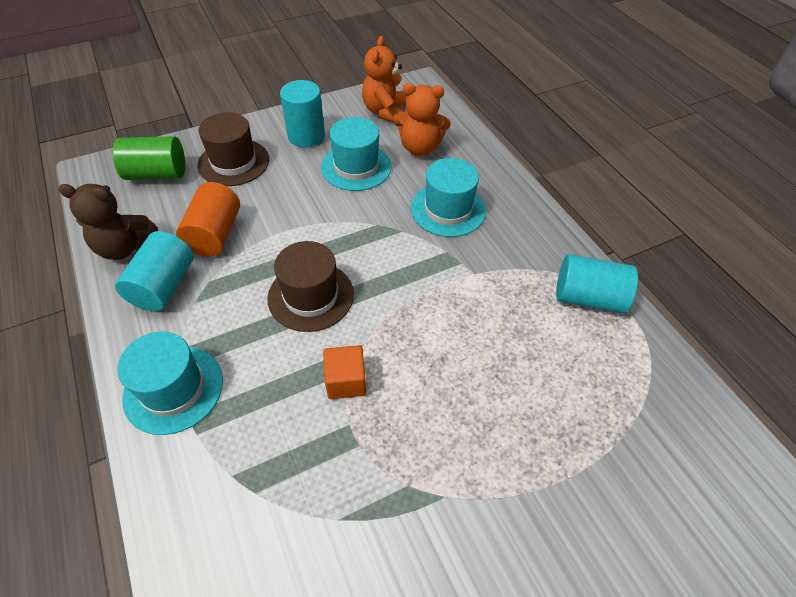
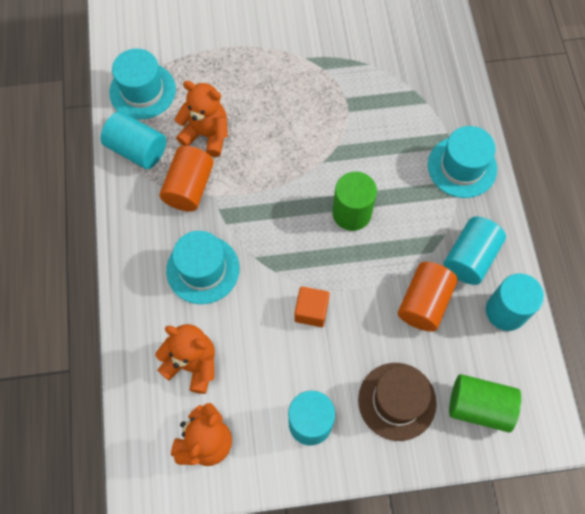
camera: 160 degrees left, 15 degrees up
brown teddy bear [58,184,158,260] -> turquoise cylinder [486,273,544,331]
brown hat [268,241,354,332] -> green cylinder [332,171,377,231]
turquoise hat [321,117,391,191] -> turquoise hat moved to [109,49,176,120]
orange cube [323,345,366,399] -> orange cube moved to [294,286,330,327]
none -> orange cylinder [159,146,214,212]
none -> orange teddy bear [175,81,228,157]

